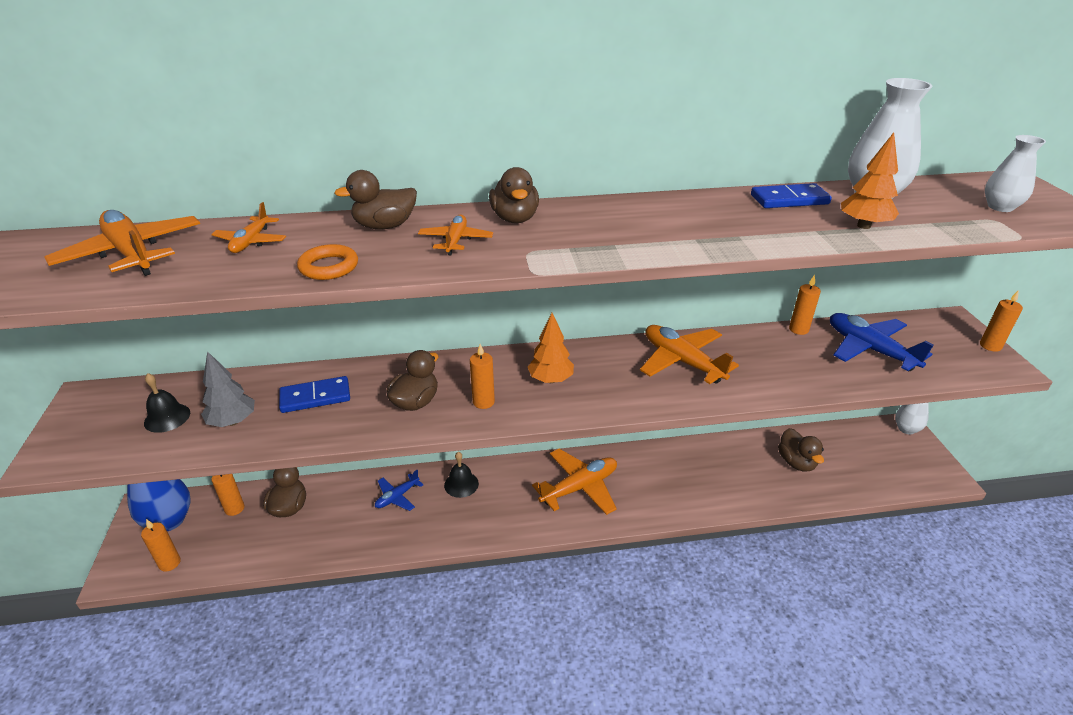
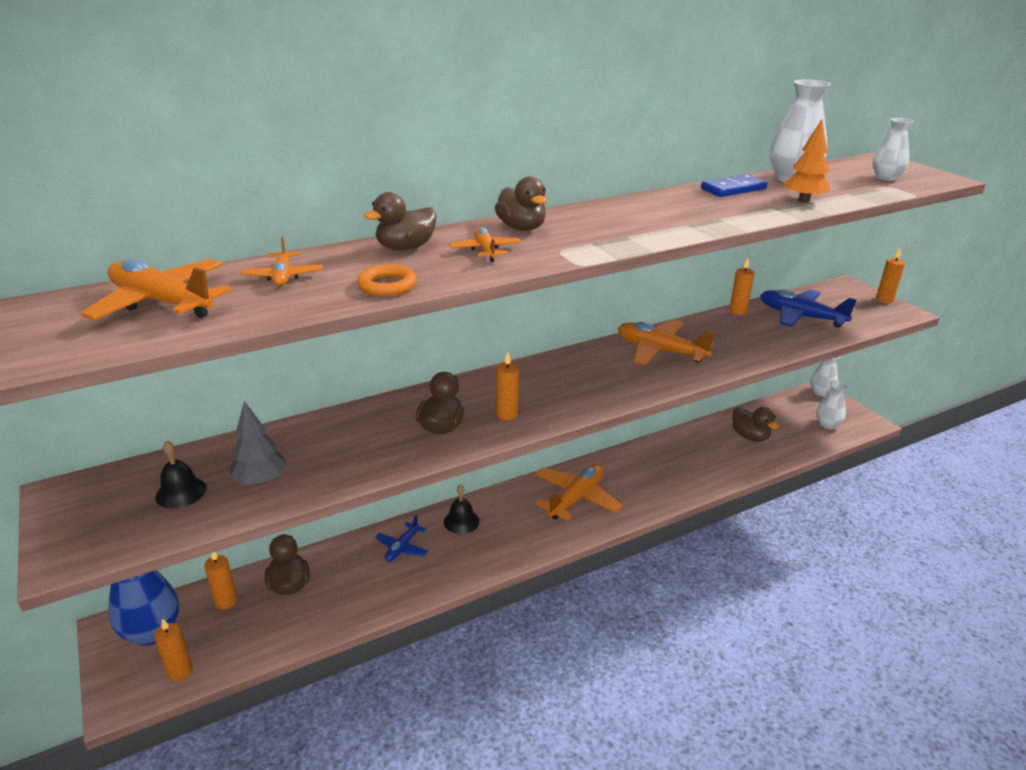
camera: 20 degrees left, 5 degrees down
blue domino [279,376,350,413] -> none
orange tree [528,313,574,383] -> none
none -> white vase [816,381,848,429]

